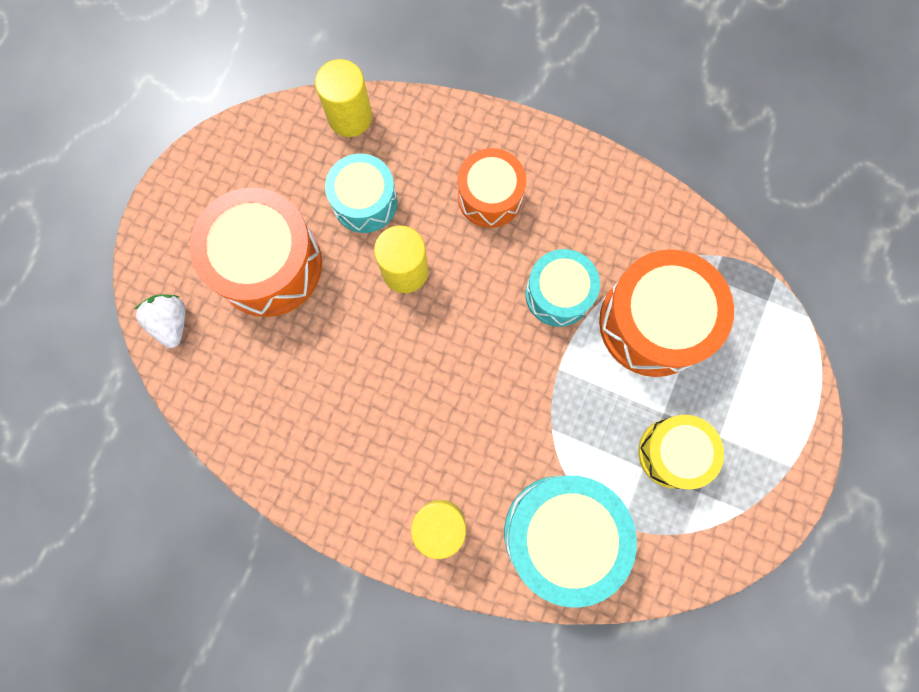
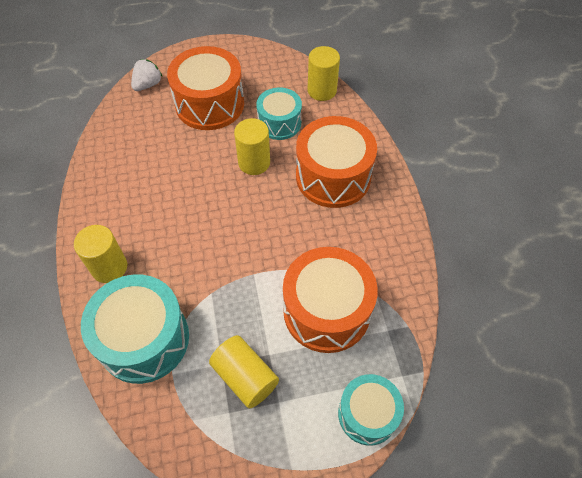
camera: 55 degrees right, 20 degrees down
orange drum [458,148,526,228] -> orange drum [296,116,377,208], size x1.62
turquoise drum [525,249,600,327] -> turquoise drum moved to [338,374,404,446]
yellow drum [638,415,724,489] -> yellow cylinder [209,335,279,409]

